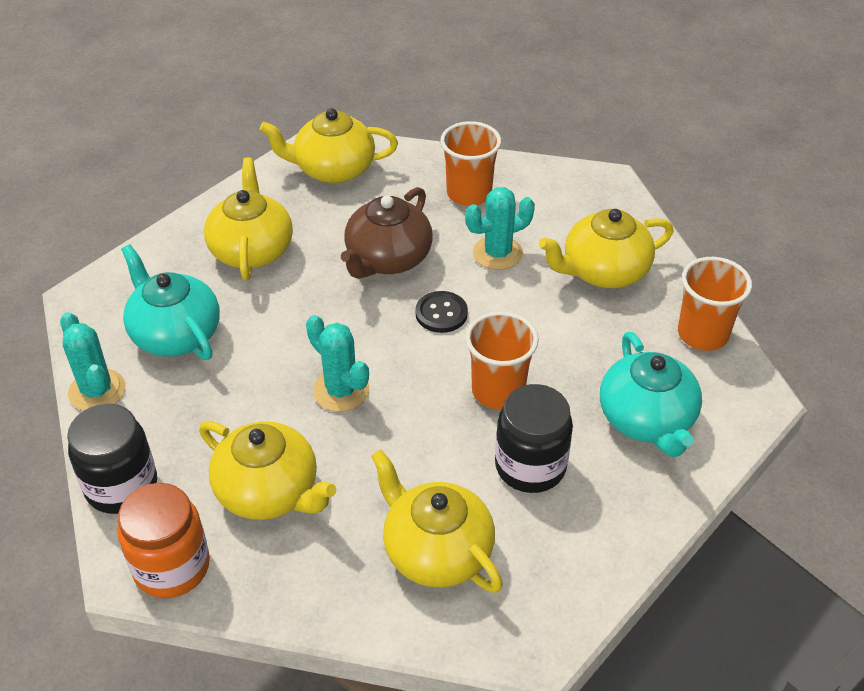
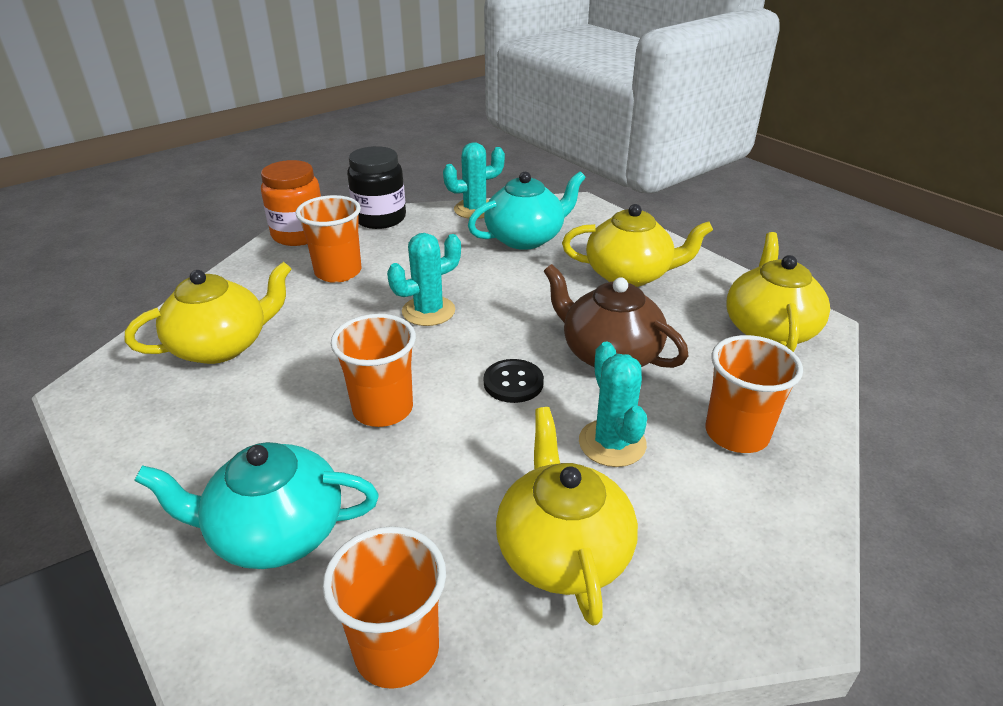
camera: 100 degrees right, 10 degrees down
yellow teapot [199,421,336,520] -> orange cup [296,195,361,283]
black jar [495,384,573,493] -> none

